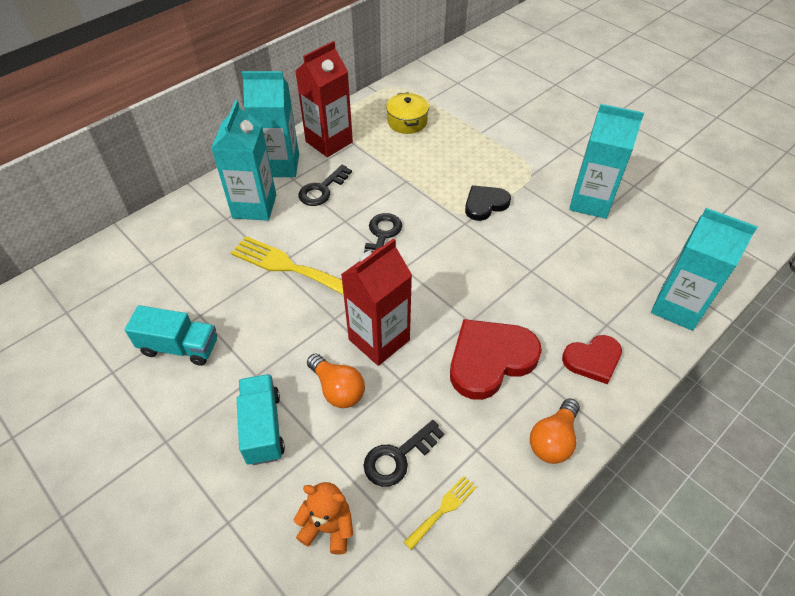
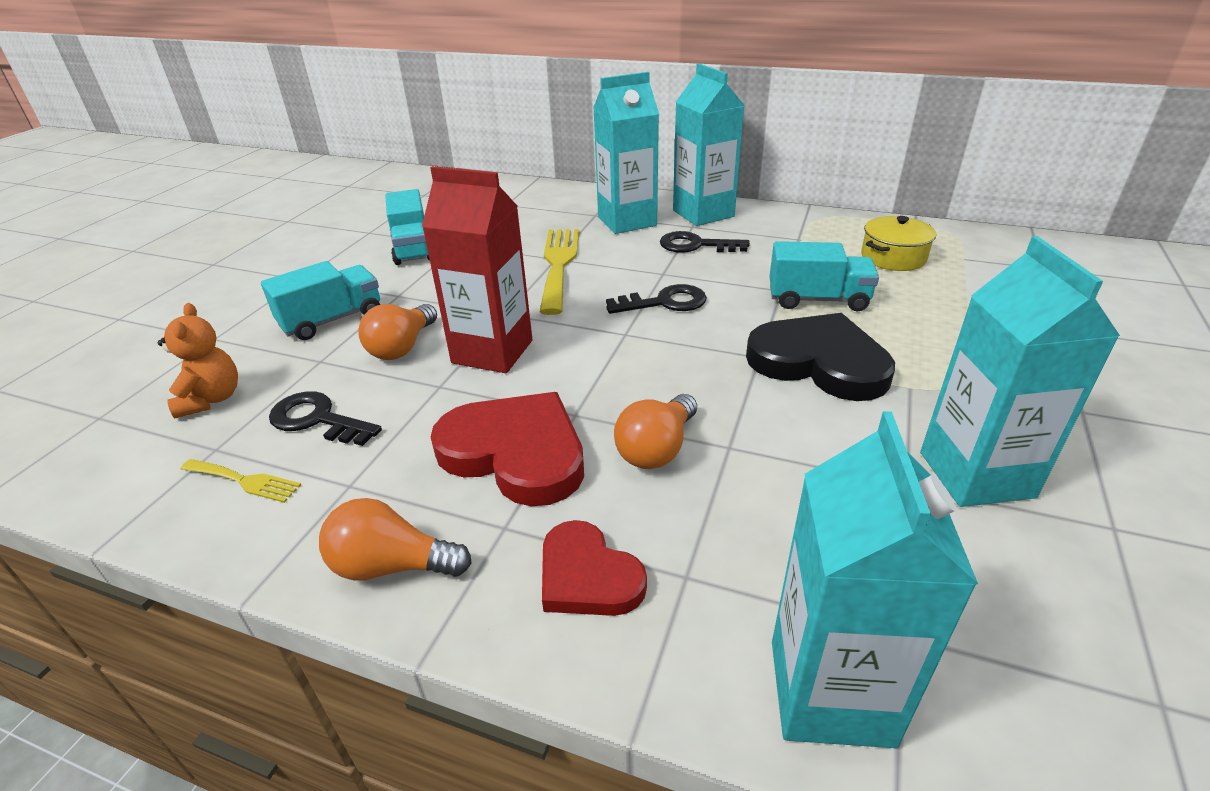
camera: 65 degrees right, 15 degrees down
red carton [295,41,353,157] -> none
black heart [465,185,511,221] -> black heart [746,313,895,401], size x1.64
none -> orange light bulb [614,394,697,469]
none -> turquoise truck [769,241,879,311]

